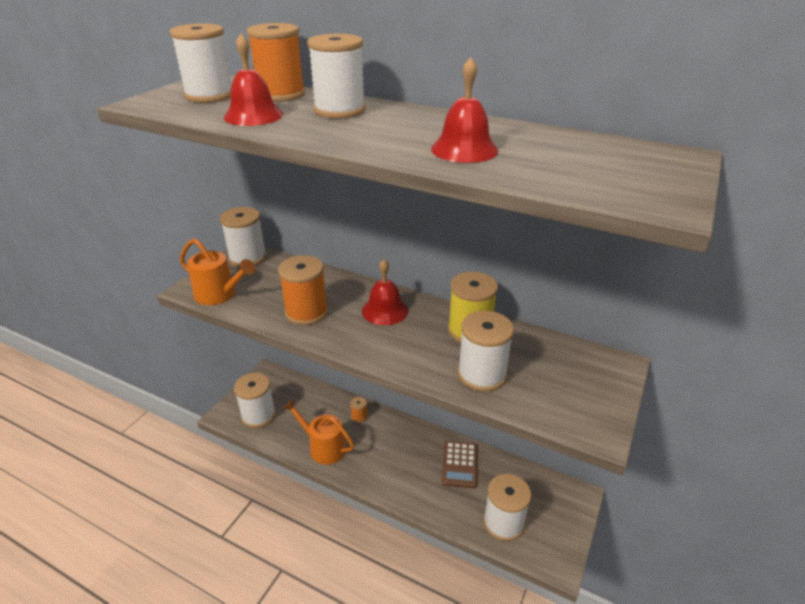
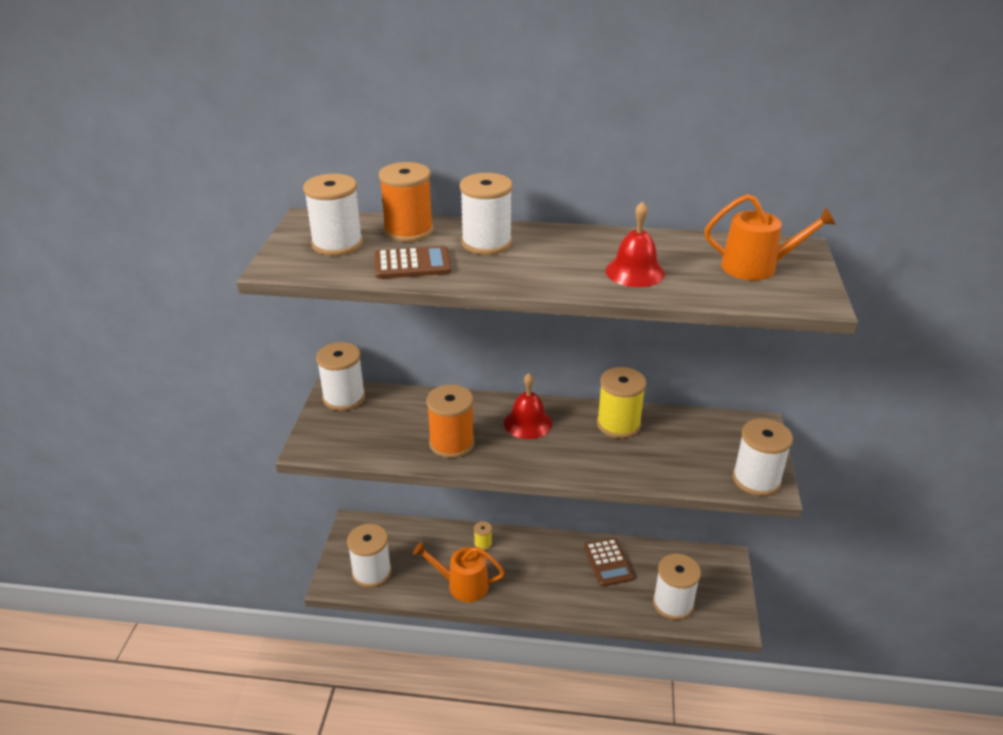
camera: 20 degrees left, 0 degrees up
orange watering can [180,239,255,305] -> orange watering can moved to [704,194,836,280]
red bell [224,34,283,126] -> brown calculator [374,246,451,279]
orange spool [350,397,367,423] -> yellow spool [474,521,492,550]
white spool [458,311,514,392] -> white spool moved to [732,418,793,496]

